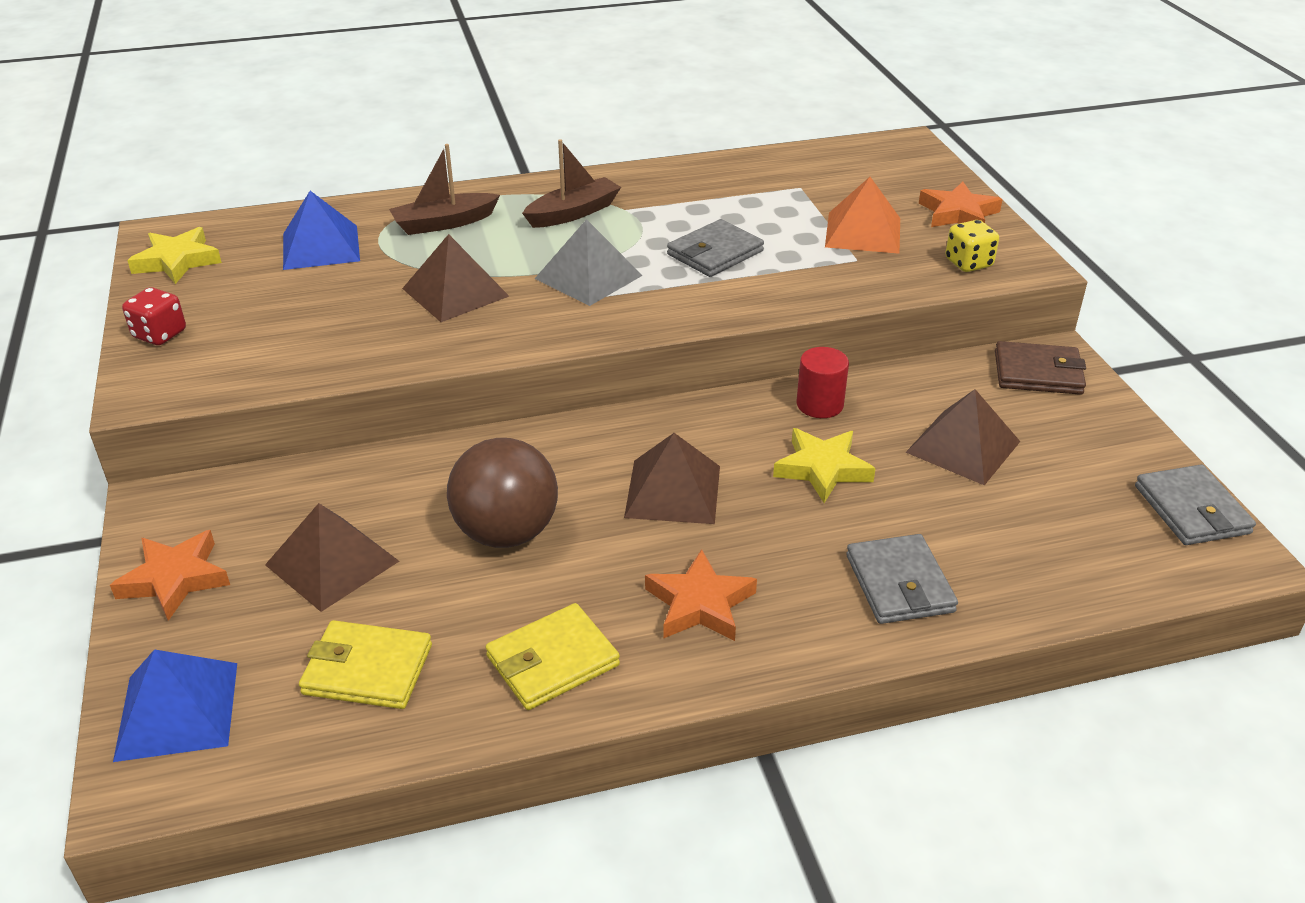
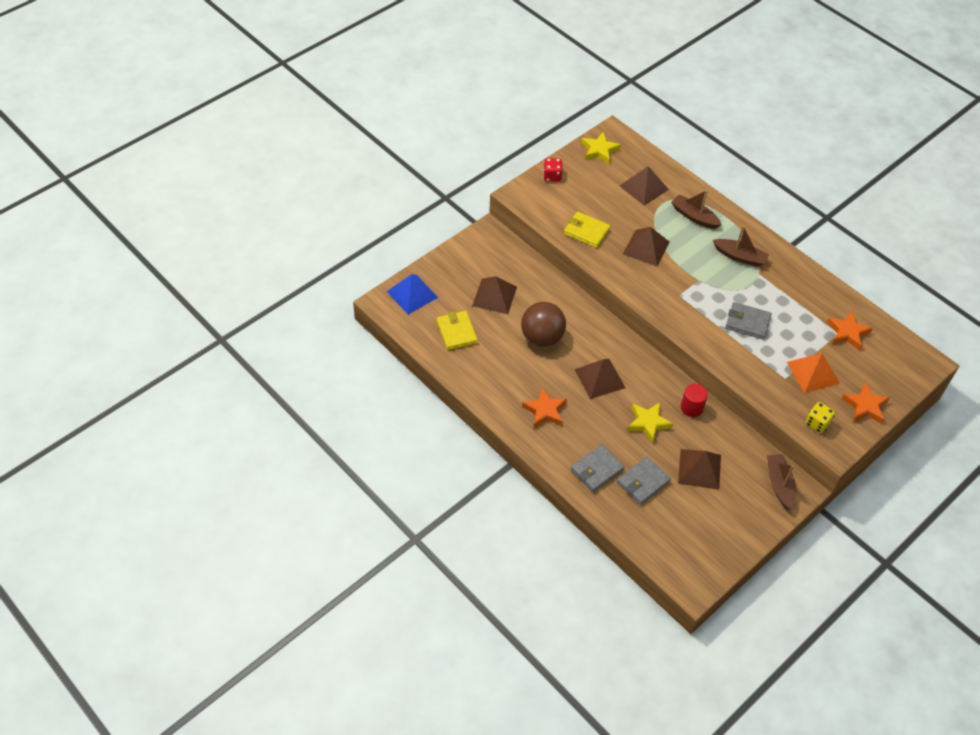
camera: 60 degrees right, 15 degrees up
orange star [110,530,230,621] -> orange star moved to [827,311,873,351]
blue pyramid [283,191,360,270] -> brown pyramid [620,166,669,206]
yellow wallet [485,603,620,710] -> yellow wallet moved to [564,212,610,248]
grey pyramid [535,219,643,306] -> none
brown wallet [995,341,1086,395] -> brown boat [767,454,796,510]
grey wallet [1135,465,1256,545] -> grey wallet moved to [617,457,671,505]

